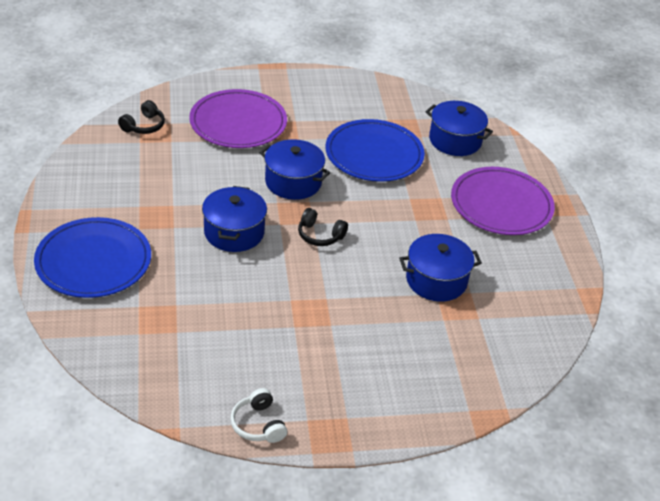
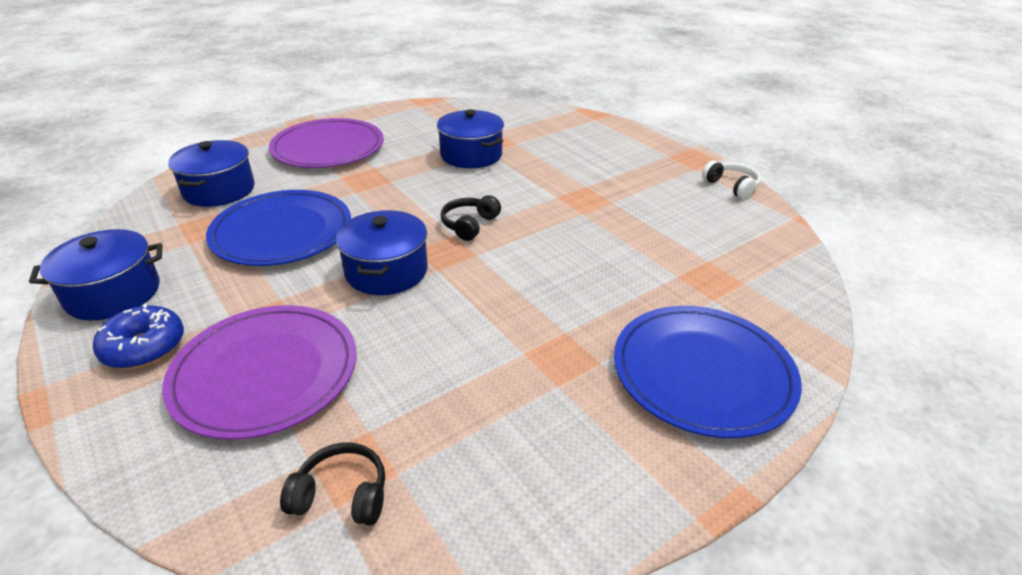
camera: 115 degrees left, 5 degrees down
blue pot [202,186,267,252] -> blue pot moved to [29,229,163,320]
white headphones [230,388,287,443] -> white headphones turned 75 degrees counterclockwise [702,160,761,199]
black headphones [298,208,348,246] -> black headphones turned 150 degrees counterclockwise [441,195,501,241]
none -> blue donut [93,303,184,369]

